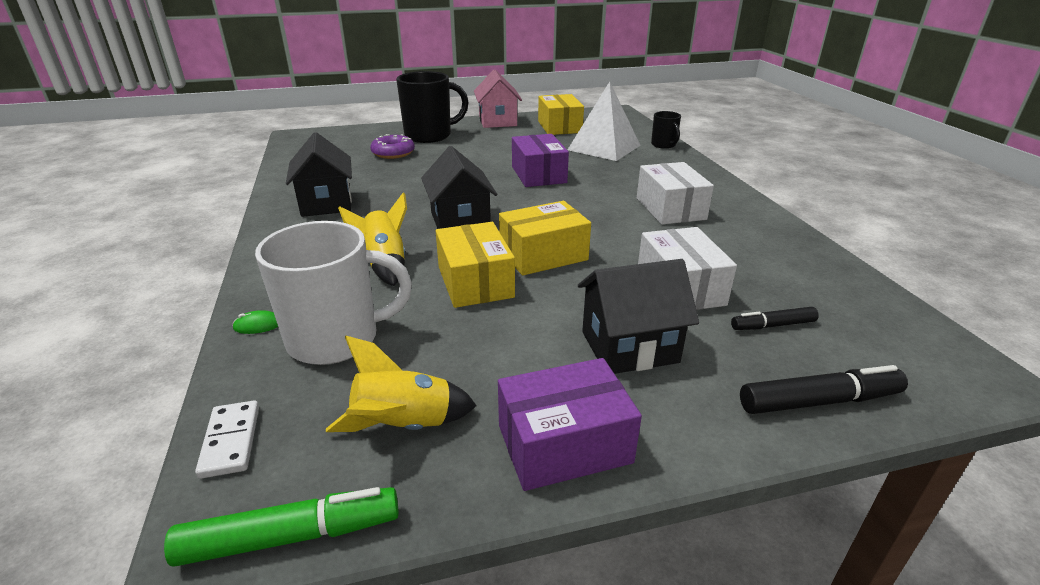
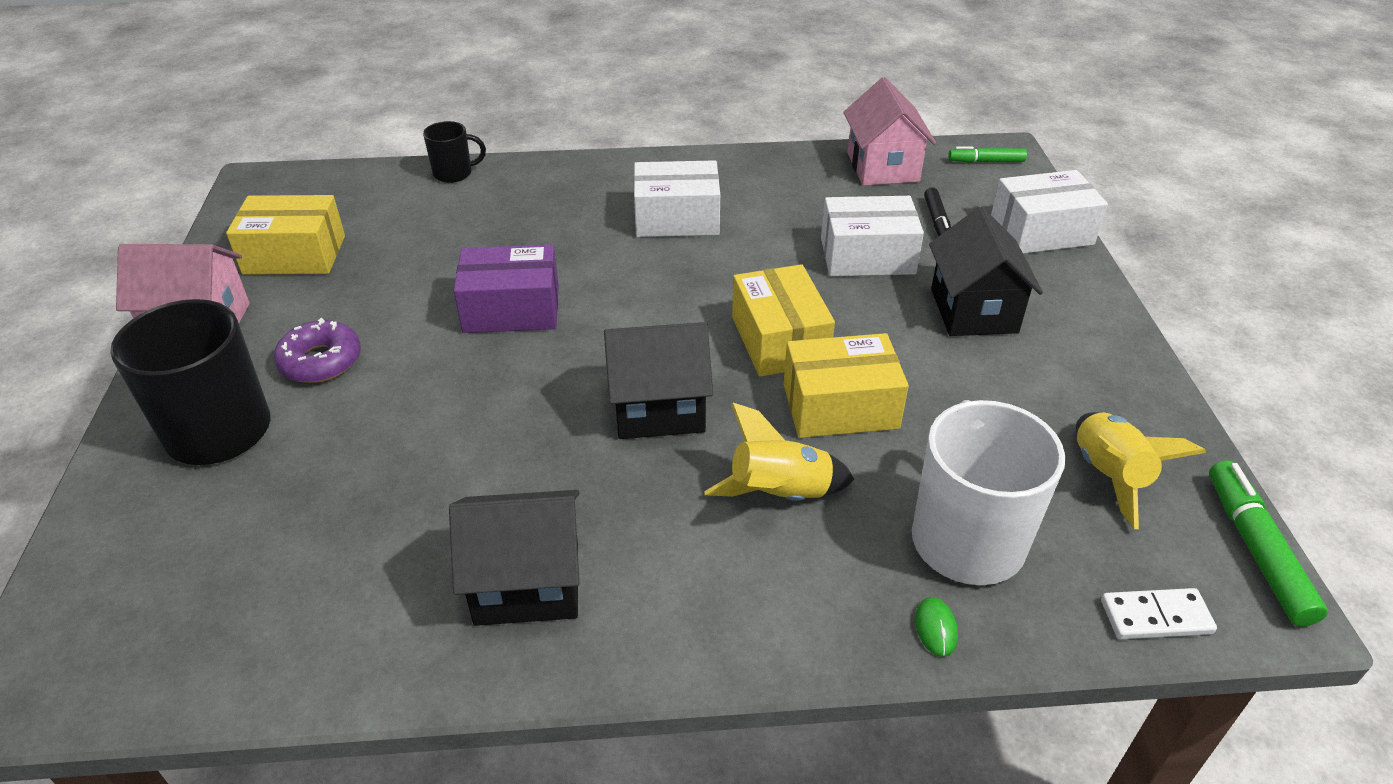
camera: 80 degrees left, 10 degrees up
purple donut [370,134,415,159] -> purple donut moved to [274,318,361,383]
purple box [498,358,642,491] -> none
white pyramid [568,82,640,161] -> none
black marker [740,365,908,414] -> white box [991,170,1108,254]
none -> pink house [843,77,936,186]
none -> green marker [948,146,1027,163]

